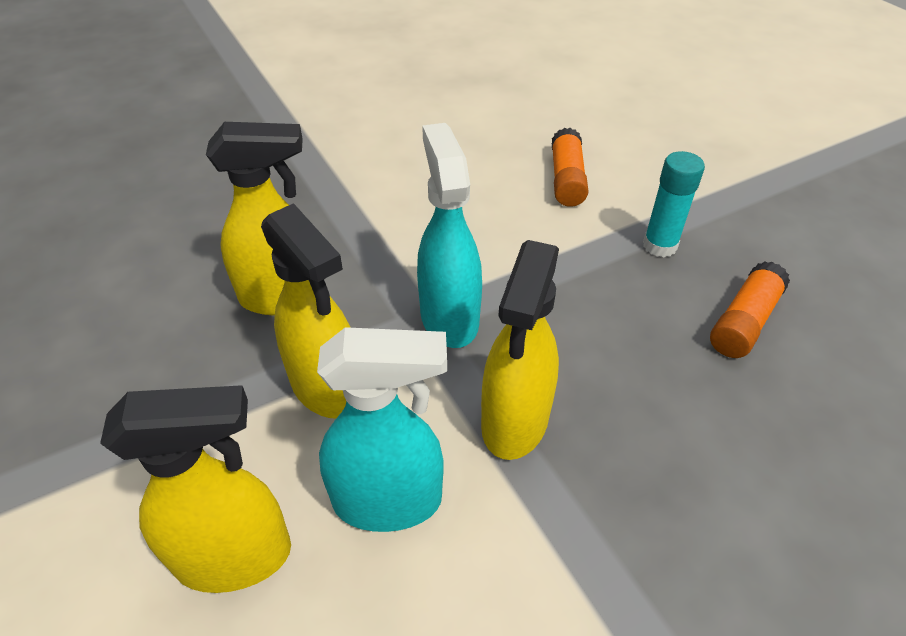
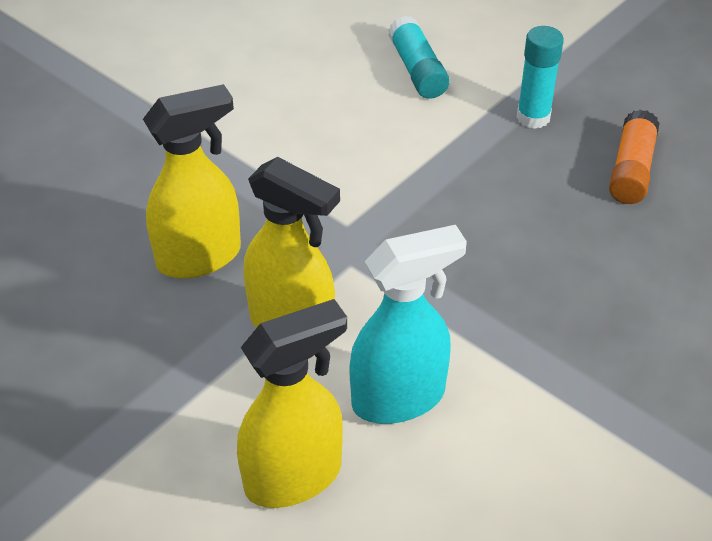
camera: 20 degrees left, 0 degrees up
turquoise spray bottle [417,123,482,348] -> none
yellow spray bottle [481,240,559,460] -> none
orange glue stick [552,128,589,207] -> turquoise glue stick [388,16,450,99]

